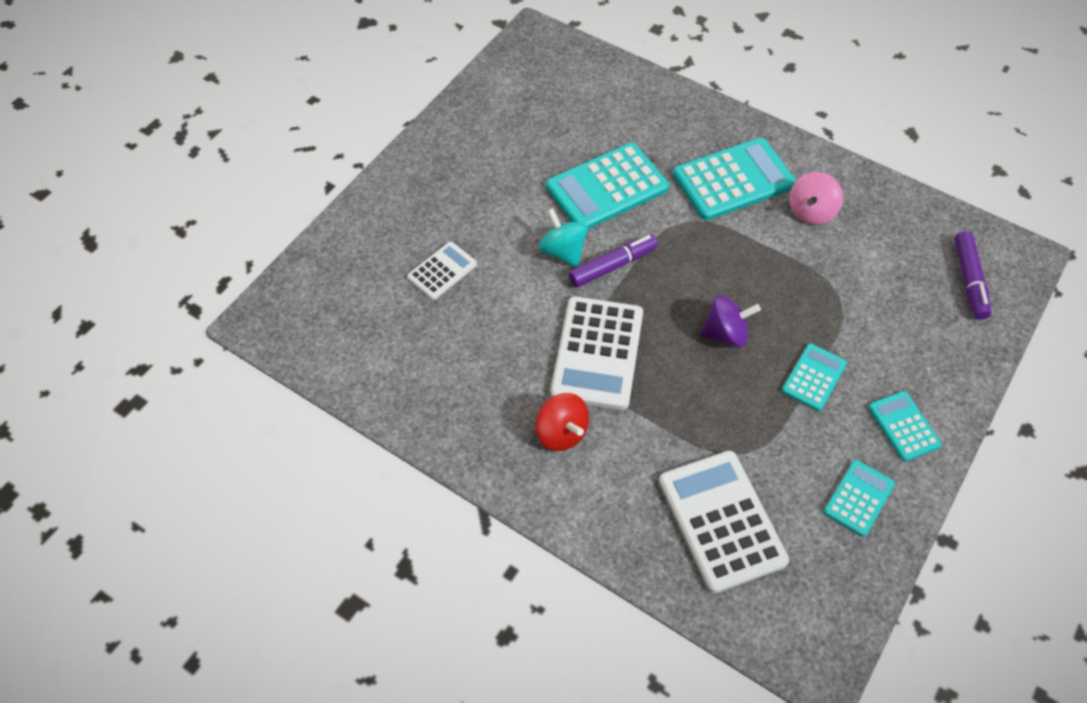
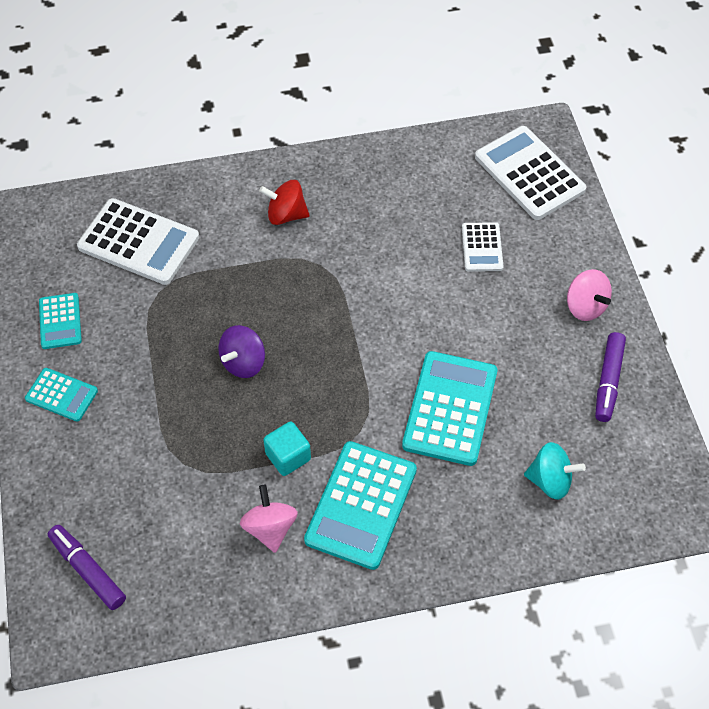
camera: 135 degrees right, 0 degrees up
turquoise spinning top [539,208,588,268] -> turquoise spinning top moved to [524,442,586,500]
white calculator [551,296,643,410] -> white calculator moved to [475,126,586,220]
purple marker [568,234,658,288] -> purple marker moved to [595,332,626,422]
turquoise calculator [782,343,847,411] -> none
none -> turquoise cube [263,422,311,476]
none -> pink spinning top [567,269,612,321]

